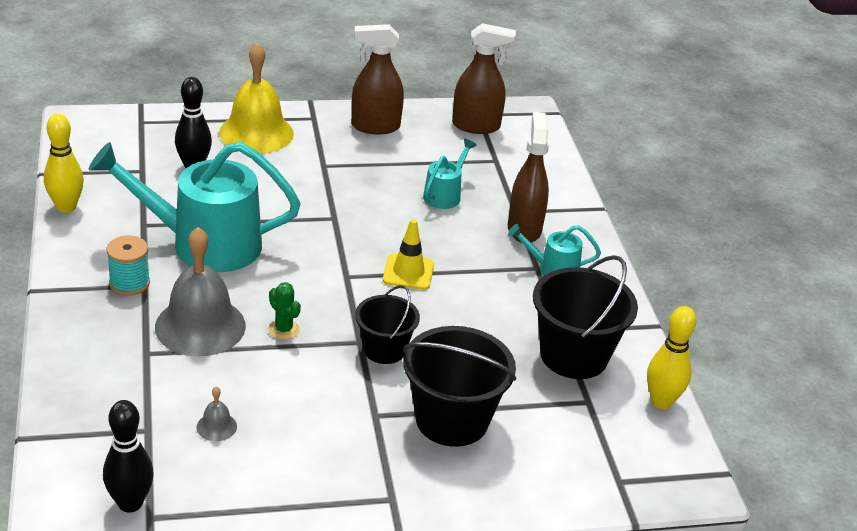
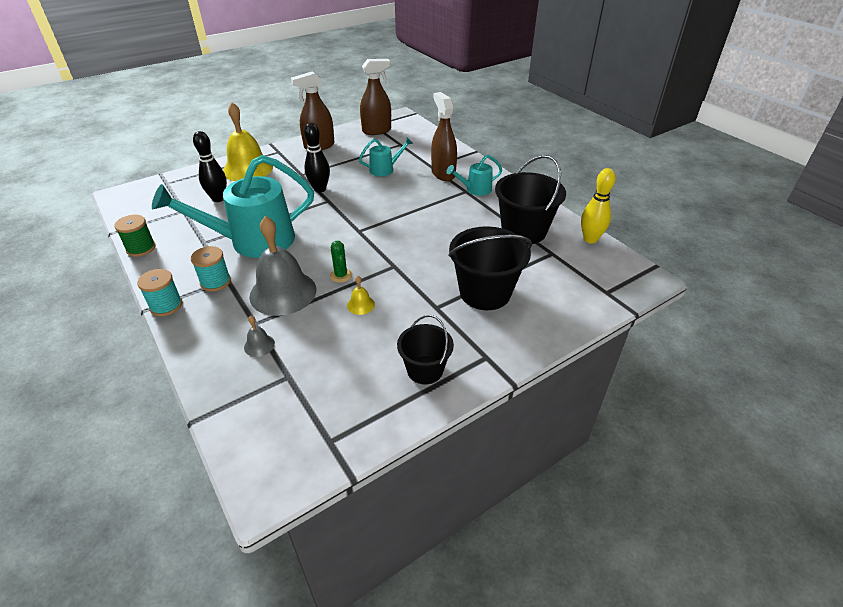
camera: 20 degrees left, 5 degrees up
yellow bowling pin [44,114,84,213] -> green spool [114,215,156,257]
black bowling pin [103,400,154,513] -> black bowling pin moved to [304,123,330,192]
grey bell [197,387,237,441] -> grey bell moved to [244,316,275,357]
green cactus [268,282,301,340] -> green cactus turned 45 degrees clockwise [330,241,352,283]
black bucket [355,285,420,364] -> black bucket moved to [397,315,454,384]
yellow traffic cone [383,219,434,290] -> none
turquoise watering can [423,139,477,209] -> turquoise watering can turned 60 degrees clockwise [359,137,413,176]
none -> turquoise spool [137,269,182,316]
none -> yellow bell [347,276,375,315]

